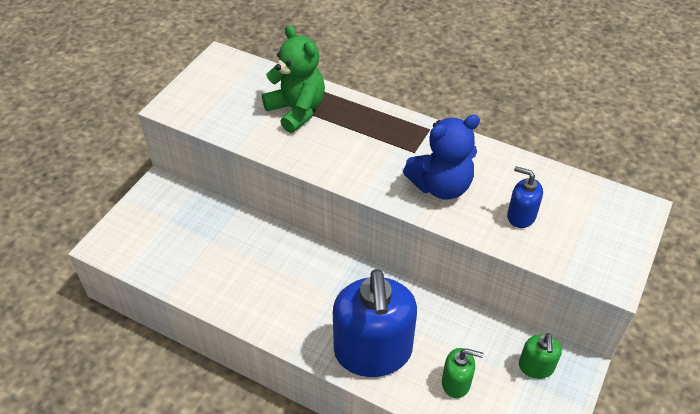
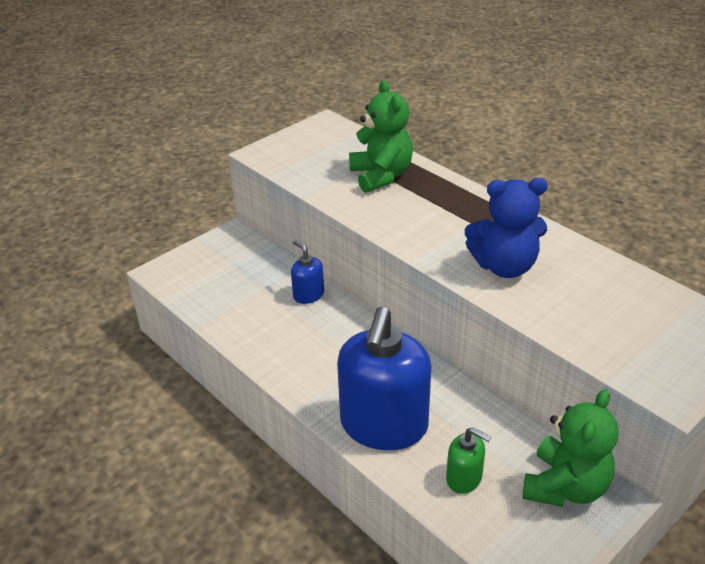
camera: 20 degrees right, 10 degrees down
blue soap dispenser [507,166,543,228] -> blue soap dispenser moved to [291,240,324,304]
green soap dispenser [519,333,562,379] -> green teddy bear [523,389,619,507]

